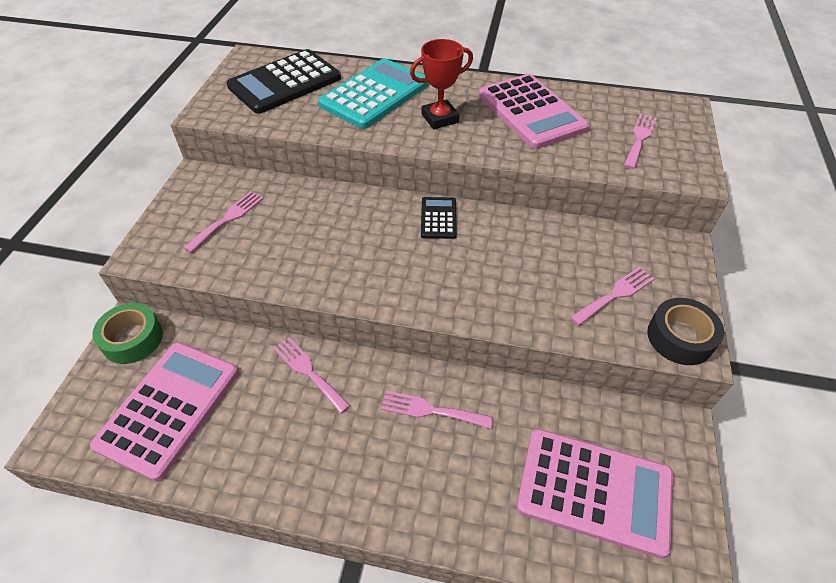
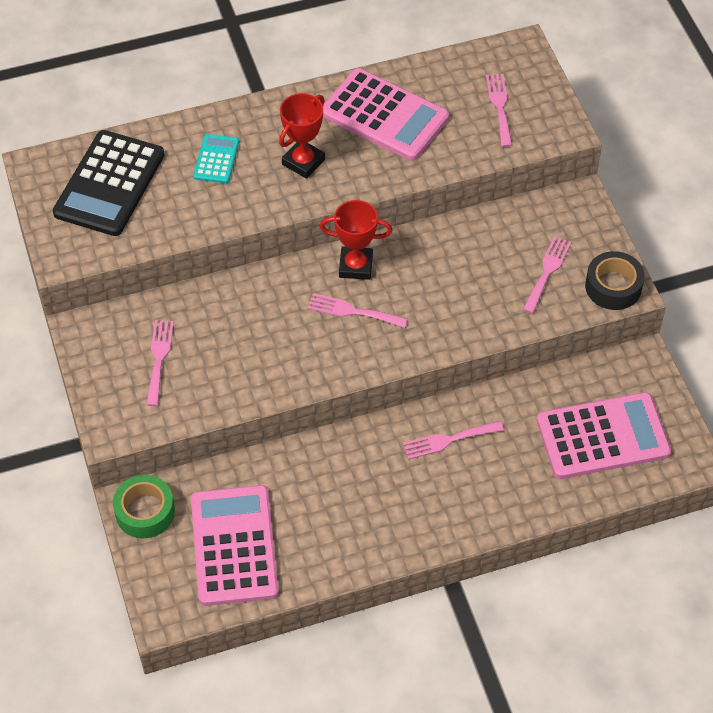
camera: 30 degrees left, 5 degrees up
pink fork [273,337,350,414] -> pink fork moved to [308,293,408,328]
turquoise calculator [318,59,429,129] -> turquoise calculator [193,134,239,183], size x0.50
black calculator [421,197,457,239] -> red trophy [320,200,392,280]

